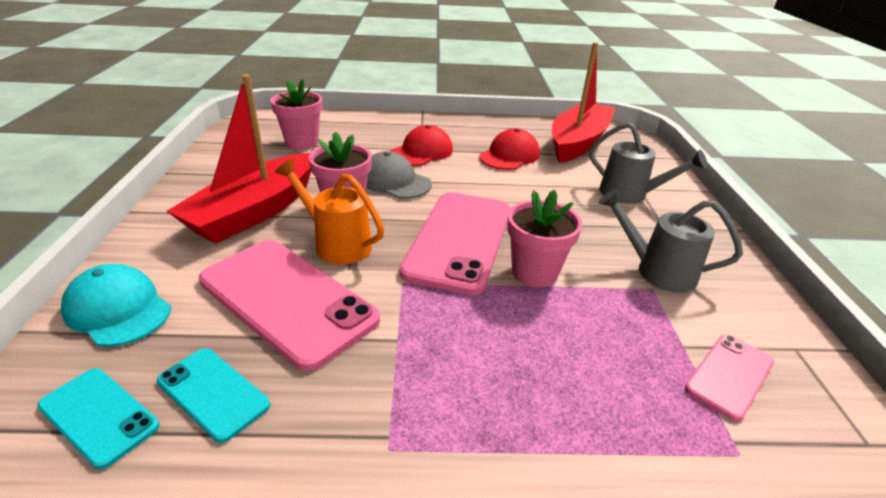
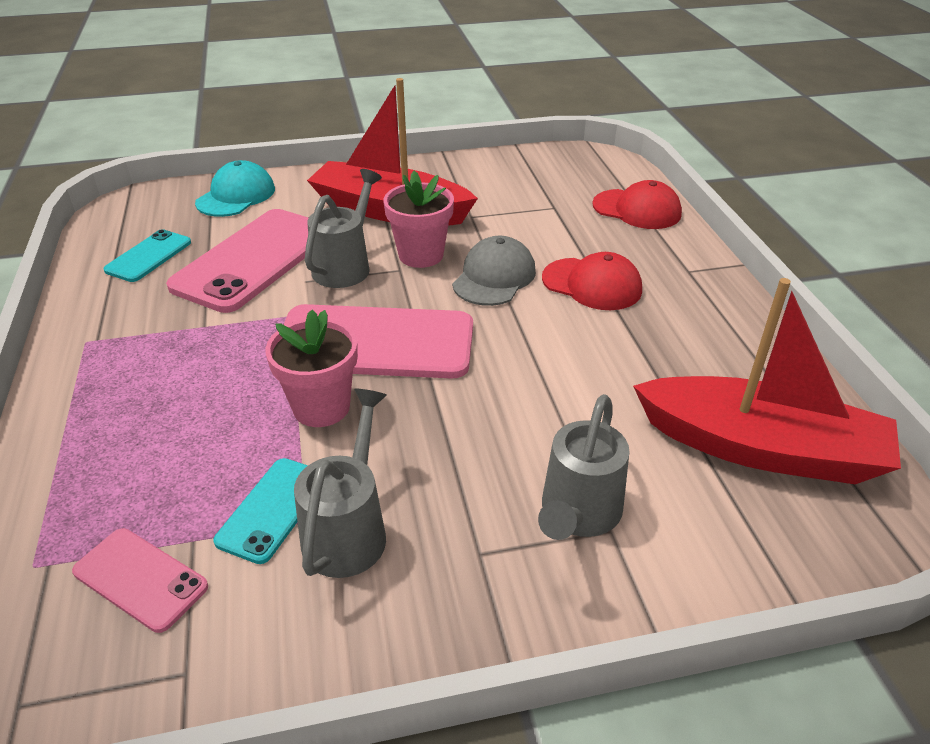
camera: 80 degrees right, 5 degrees up
turquoise phone [37,368,159,469] -> turquoise phone moved to [213,458,308,564]
pink flower pot [270,79,322,150] -> none
orange watering can [275,159,384,265] -> grey watering can [305,169,382,288]
red cap [480,128,540,170] -> red cap moved to [592,180,682,229]

